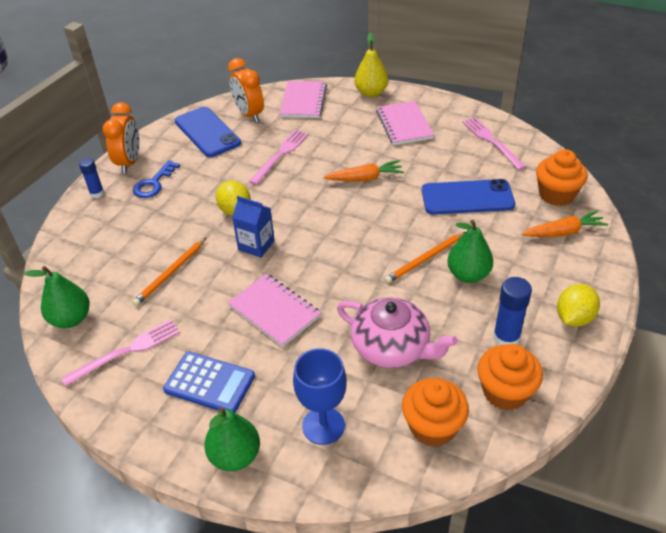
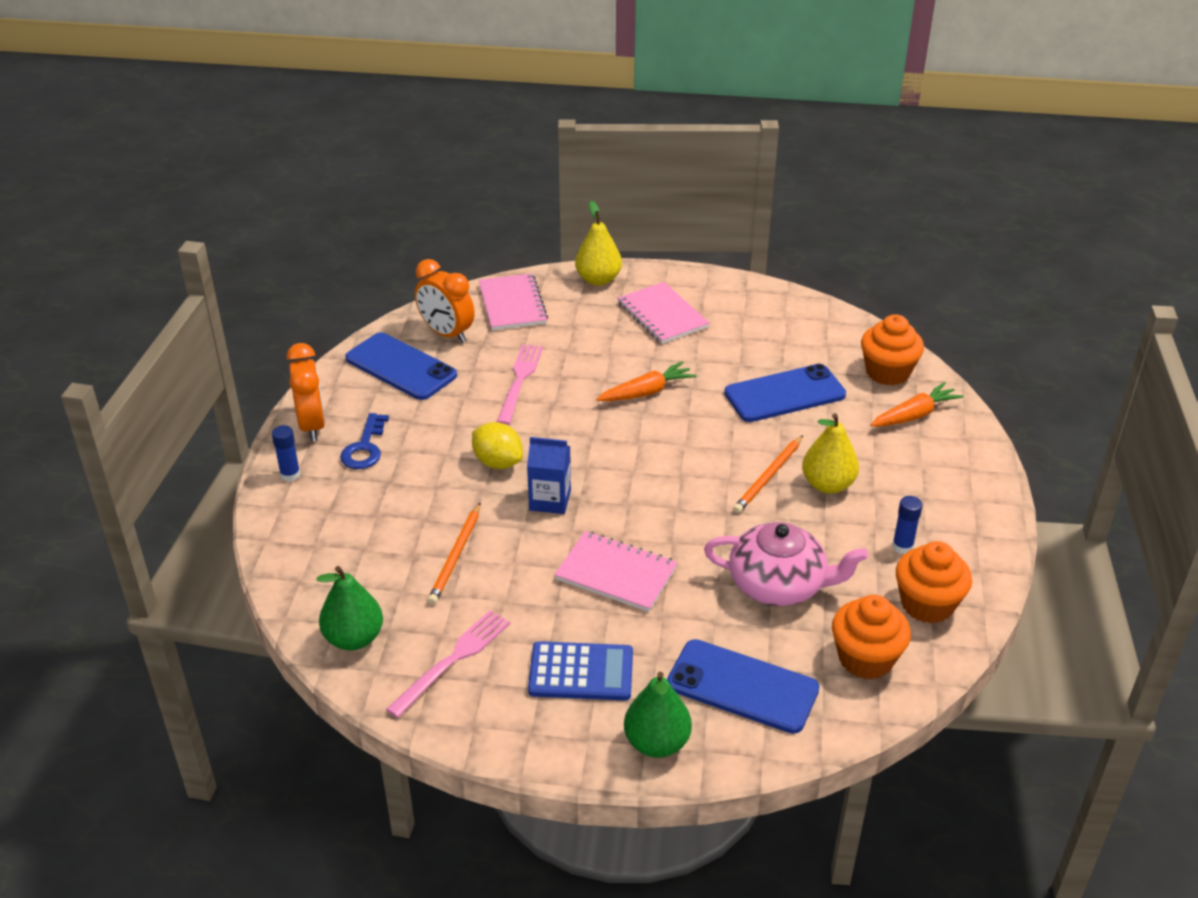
camera: 20 degrees left, 5 degrees down
blue goblet [293,348,347,445] -> blue phone [667,639,819,734]
green pear [447,220,493,283] -> yellow pear [802,413,859,494]
pink fork [462,117,526,170] -> none
blue glue stick [493,277,532,345] -> blue glue stick [892,496,923,554], size x0.65
yellow lemon [557,284,600,327] -> none

